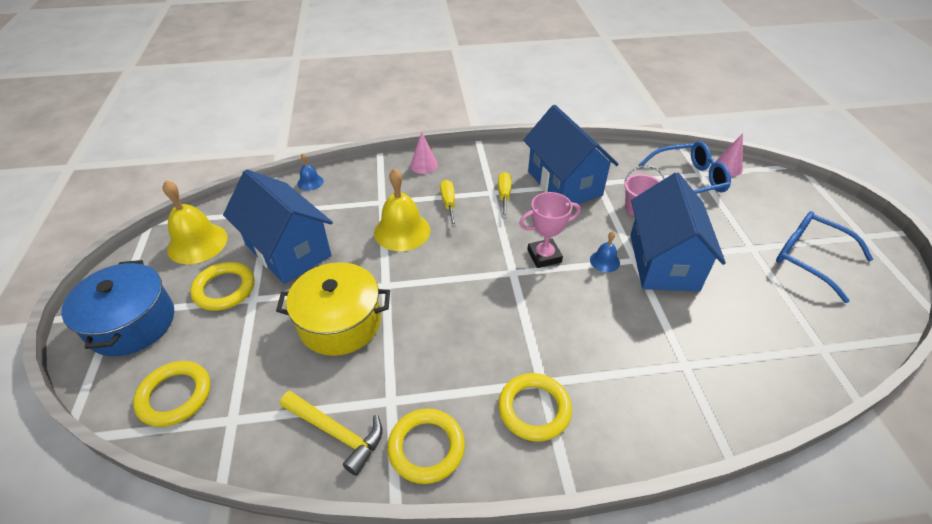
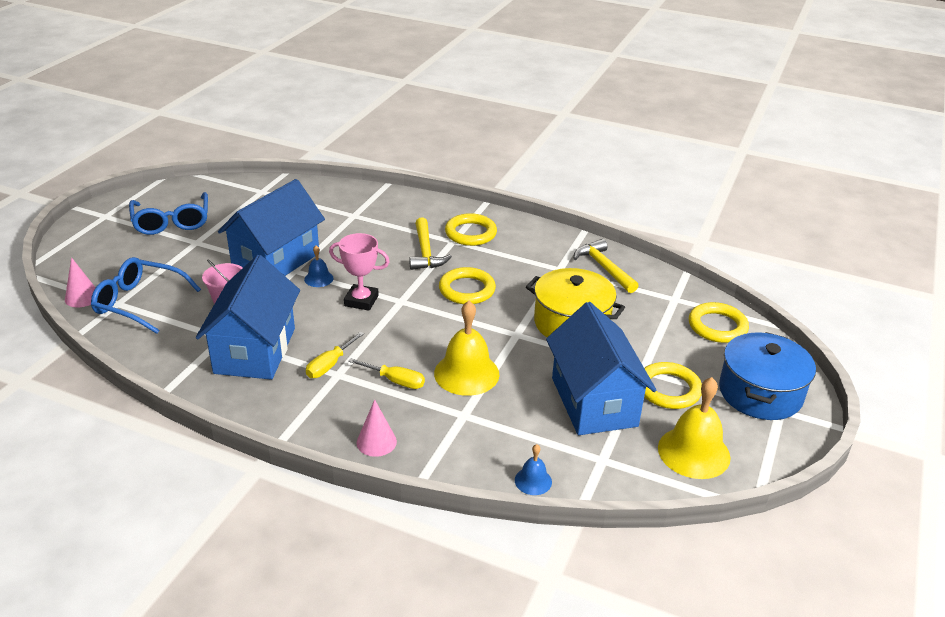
camera: 150 degrees left, 10 degrees down
yellow ring [387,409,465,484] -> yellow ring moved to [439,267,496,304]
yellow screwdriver [440,180,456,227] -> yellow screwdriver turned 90 degrees counterclockwise [348,358,425,389]
none -> yellow hammer [409,218,452,270]

